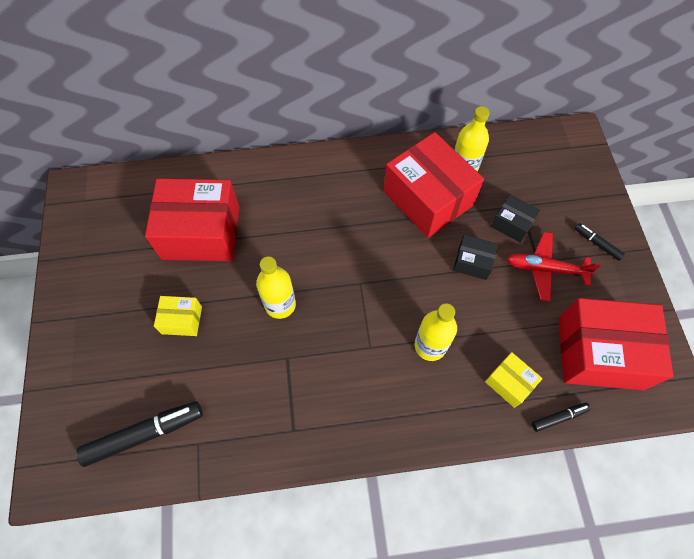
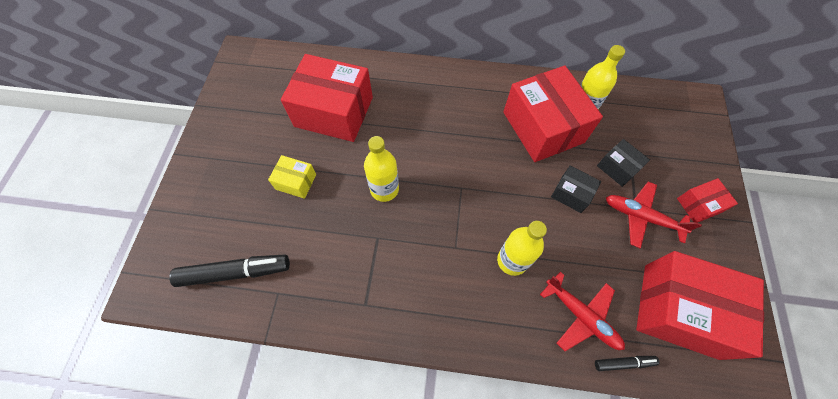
camera: 15 degrees right, 0 degrees up
yellow box [485,352,543,408] -> red plane [540,272,625,351]
black marker [575,223,625,261] -> red box [677,178,738,223]

